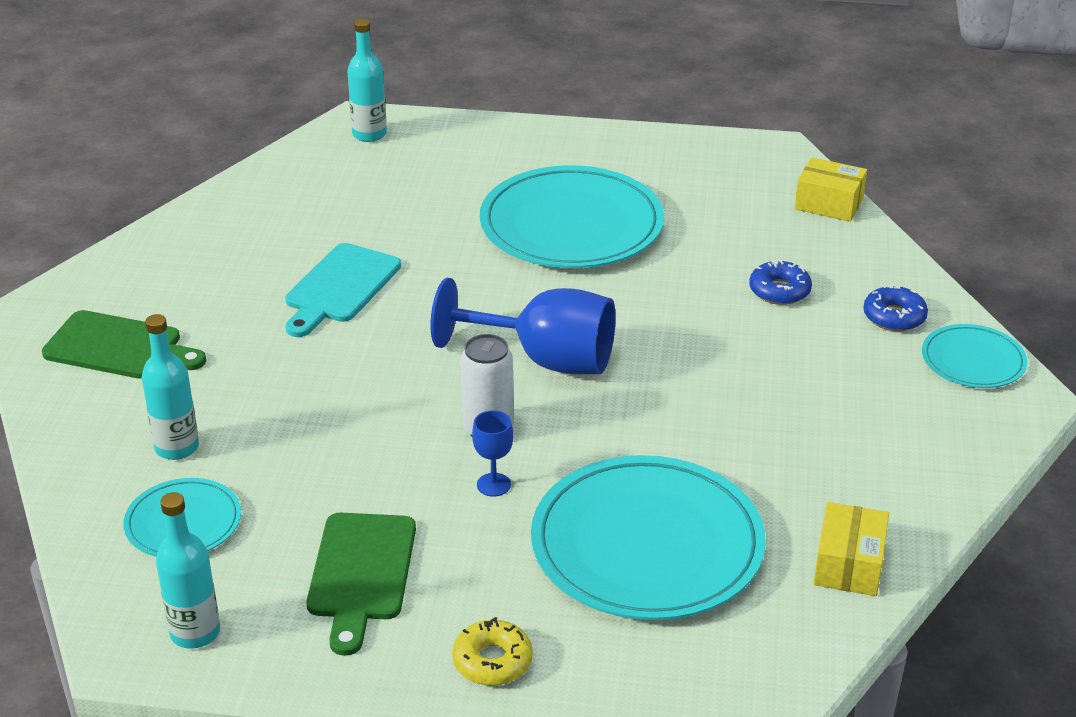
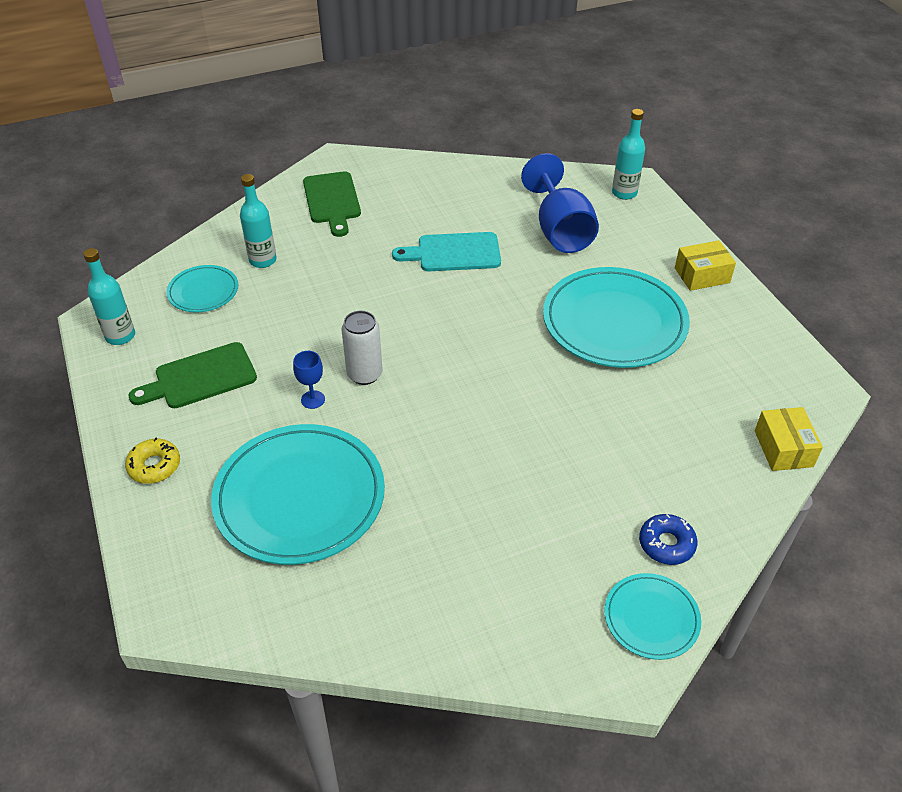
camera: 60 degrees right, 10 degrees up
blue goblet [431,278,616,374] -> blue goblet moved to [521,153,599,253]
blue donut [749,259,812,305] -> none
yellow box [813,502,889,596] -> yellow box moved to [675,240,736,291]

